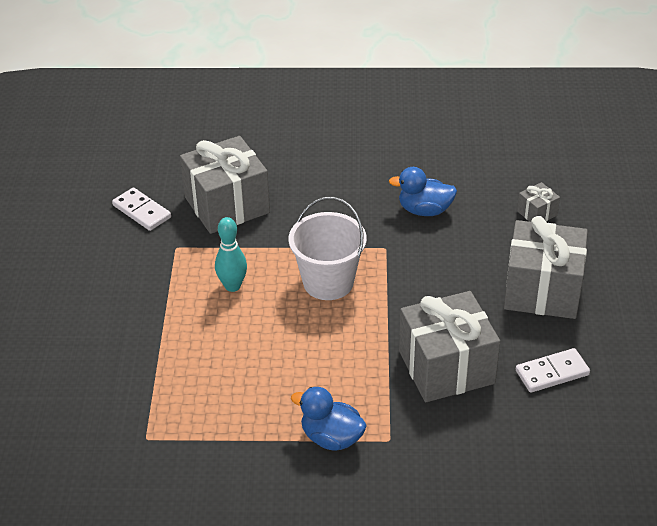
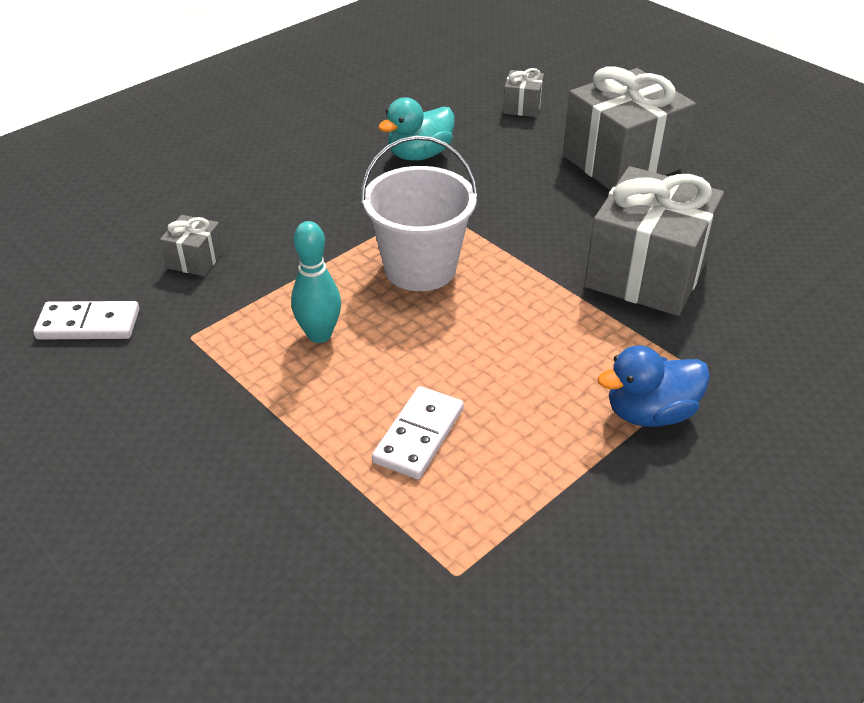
camera: 45 degrees left, 0 degrees up
grey gift [180,136,270,234] -> grey gift [160,215,224,276], size x0.44
blue duck [389,167,457,216] -> turquoise duck [378,97,455,161]
white domino [516,348,590,393] -> white domino moved to [372,386,464,479]

